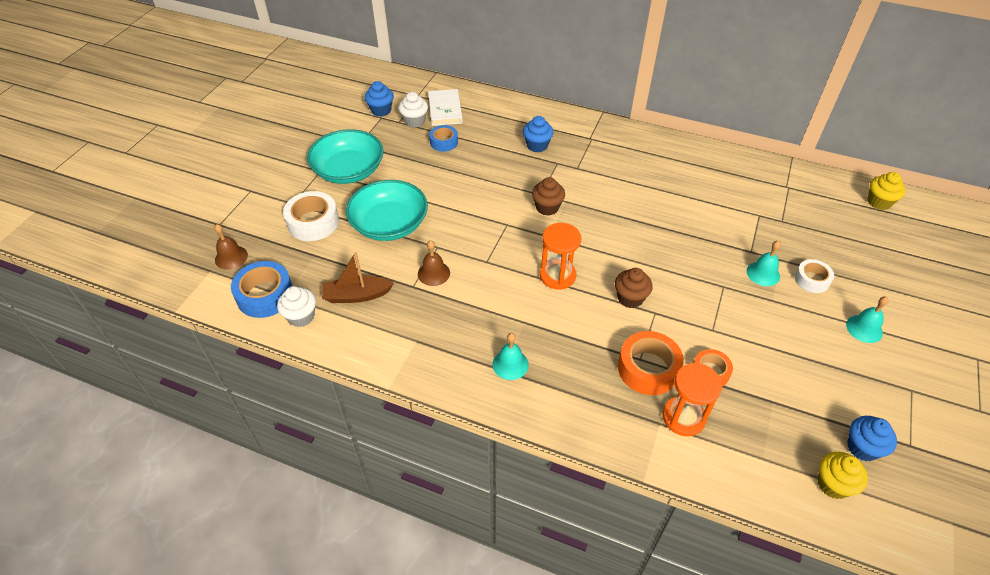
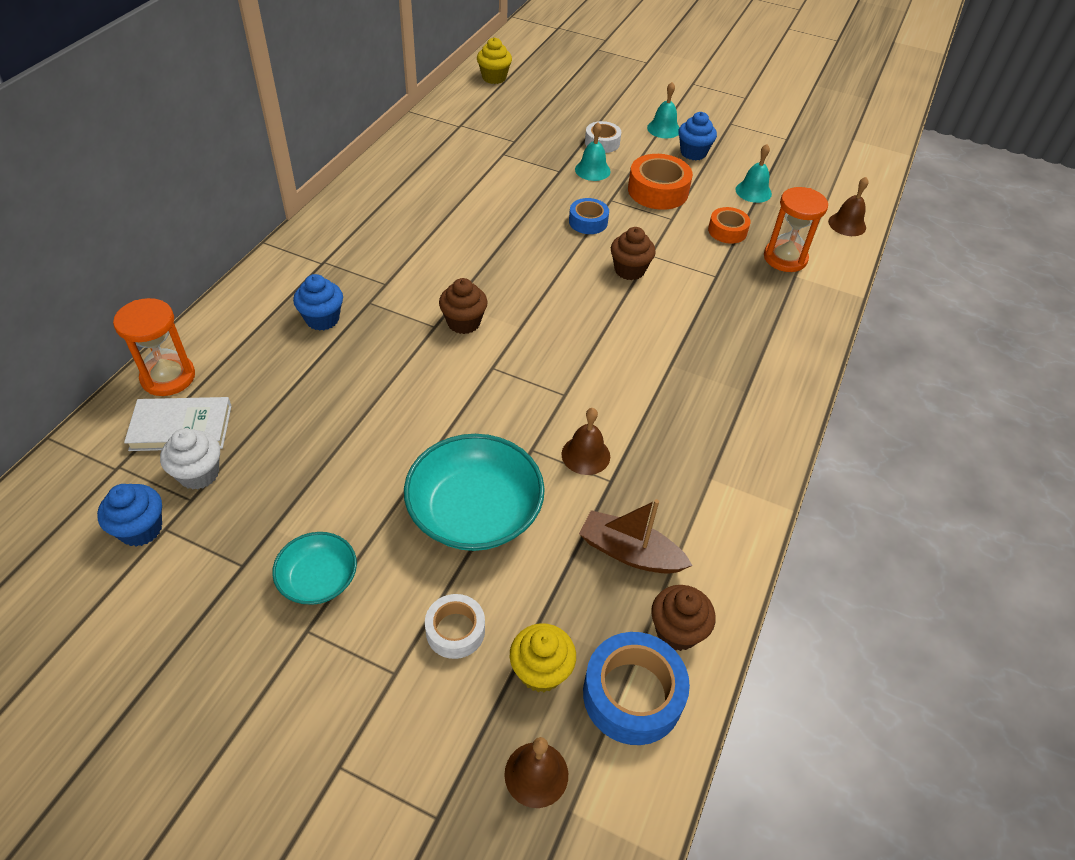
camera: 90 degrees left, 0 degrees up
white cupcake [277,286,316,327] -> brown cupcake [651,585,716,651]
white tape [283,191,339,241] -> white tape [425,594,485,659], size x0.61
turquoise bowl [307,129,384,184] -> turquoise bowl [272,532,357,605], size x0.56
brown boat [322,252,394,303] -> brown boat turned 120 degrees clockwise [579,499,693,574]
blue tape [429,125,458,152] -> blue tape moved to [569,198,609,234]
turquoise bell [493,333,529,380] -> turquoise bell moved to [735,144,772,203]
orange hourglass [540,223,581,290] -> orange hourglass moved to [113,298,195,396]
orange tape [618,331,684,395] -> orange tape moved to [628,154,693,210]
yellow cupcake [817,452,868,499] -> yellow cupcake moved to [510,623,576,692]
blue cupcake [847,416,897,461] -> blue cupcake moved to [678,112,717,160]
none -> brown bell [828,177,869,236]

